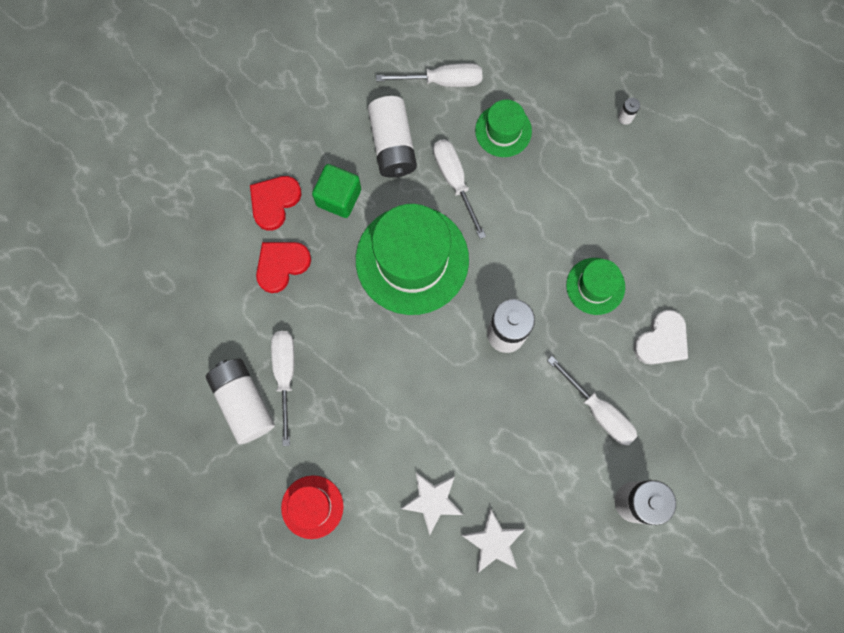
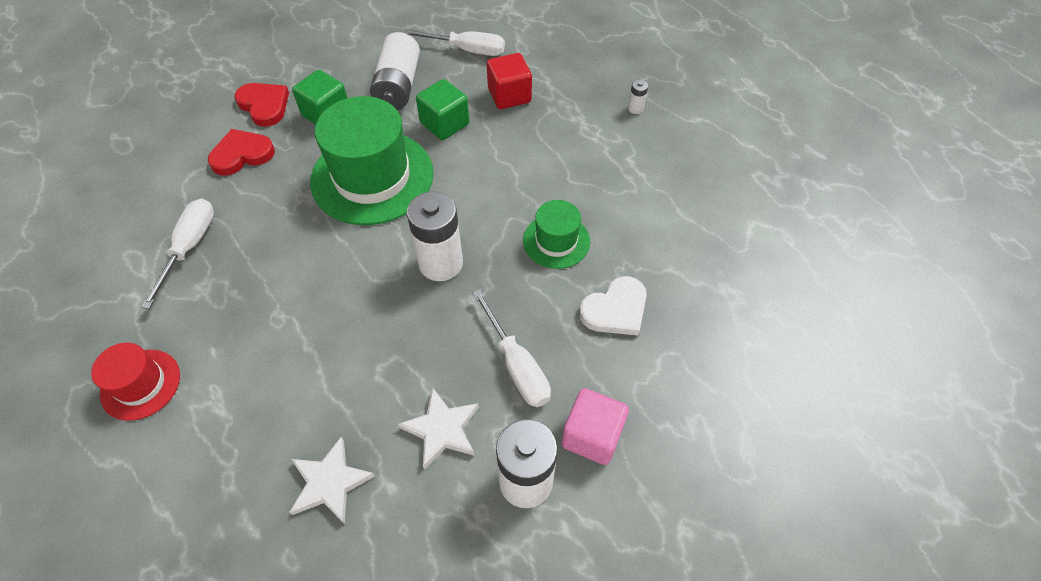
camera: 15 degrees right, 20 degrees down
white battery [206,358,275,444] -> none
red heart [250,176,301,231] -> red heart turned 90 degrees clockwise [234,83,289,127]
white star [400,472,464,535] -> white star moved to [398,387,479,469]
white screwdriver [433,139,486,239] -> green cube [416,79,469,140]
green hat [475,100,532,157] -> red cube [487,53,532,109]
none -> pink cube [562,388,629,465]

